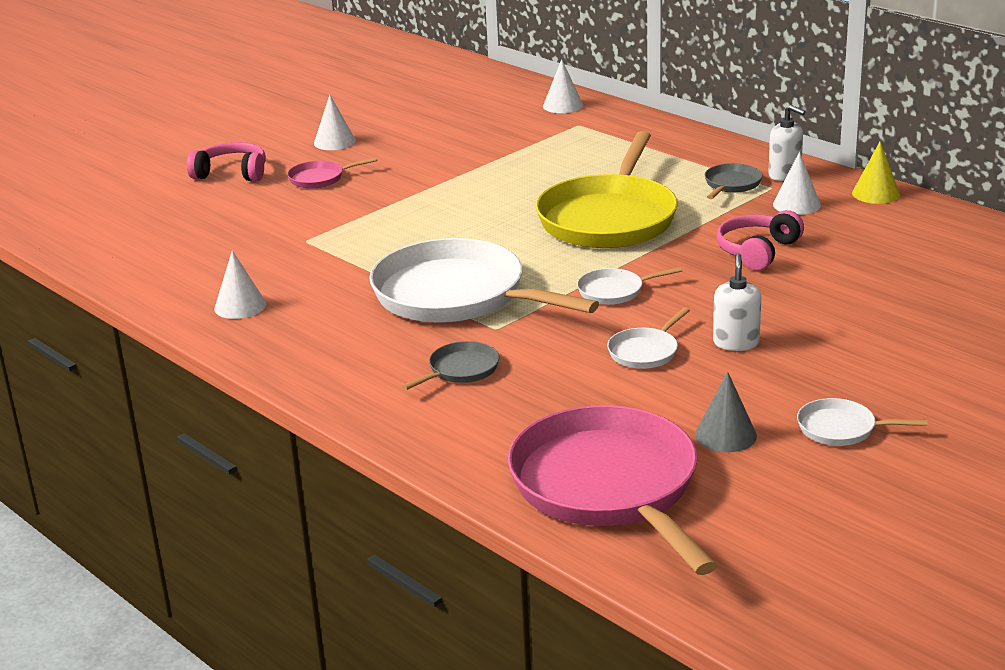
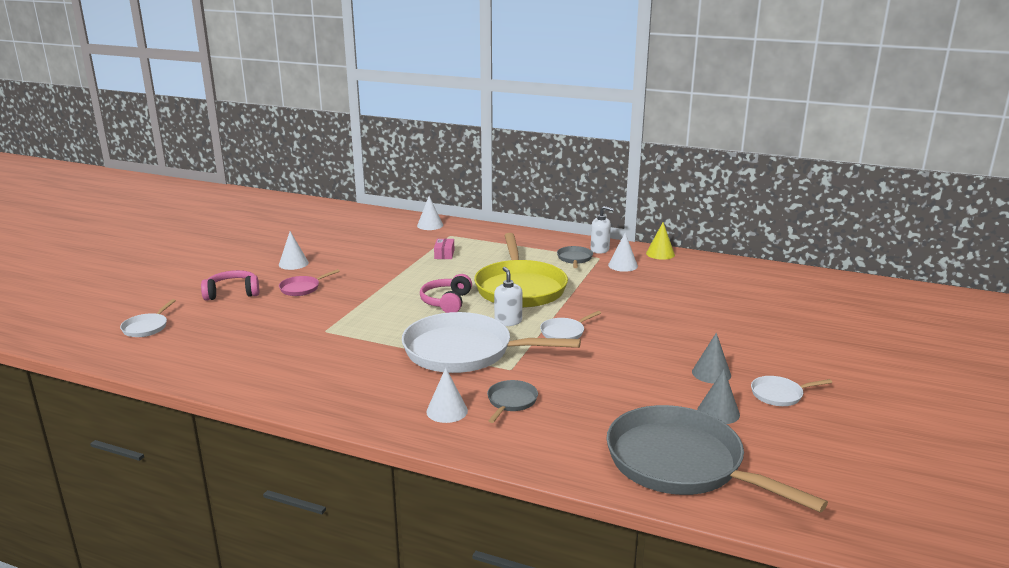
camera: 25 degrees left, 5 degrees down
white cone [214,250,266,319] -> white cone moved to [426,368,468,423]
pink pan [508,405,718,575] -> grey pan [606,405,828,513]
white pan [607,307,690,369] -> white pan moved to [120,299,176,337]
white soap dispenser [713,254,761,351] -> white soap dispenser moved to [494,267,523,326]
pink headphones [716,210,804,270] -> pink headphones moved to [420,274,472,313]
none -> pink box [434,239,454,259]
none -> grey cone [692,333,731,384]

